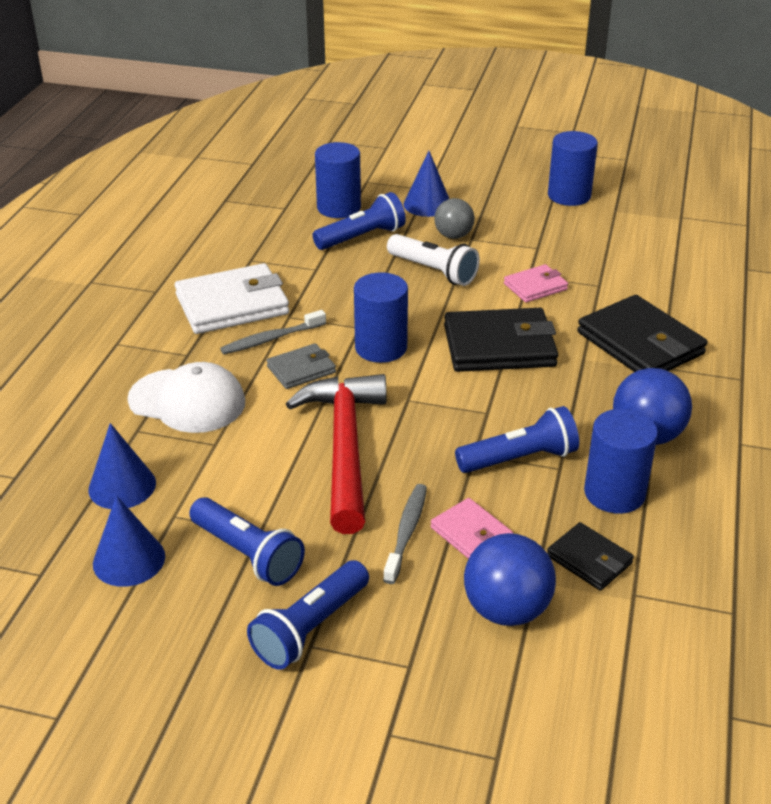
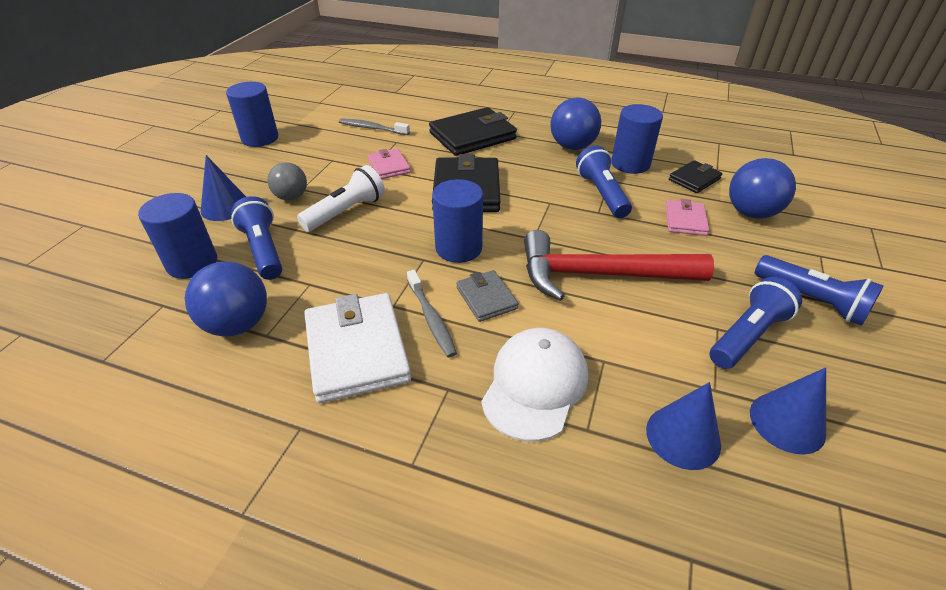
camera: 85 degrees left, 5 degrees up
grey toothbrush [383,484,427,584] -> grey toothbrush moved to [339,118,410,135]
pink wallet [431,498,514,559] -> pink wallet turned 45 degrees counterclockwise [665,199,709,236]
none -> blue ball [185,261,267,337]

